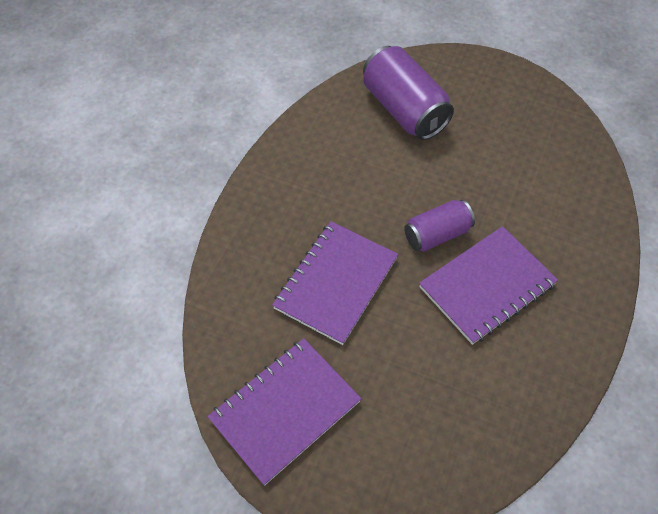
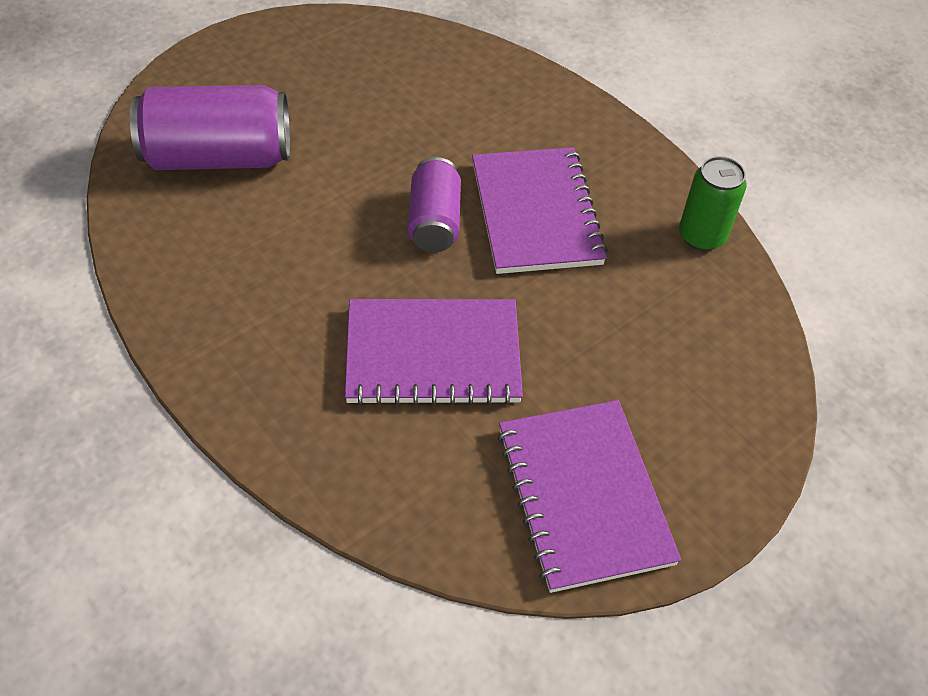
camera: 65 degrees left, 5 degrees down
purple notebook [272,221,398,345] -> purple notebook turned 60 degrees counterclockwise [345,299,523,406]
none -> green can [679,156,747,251]

